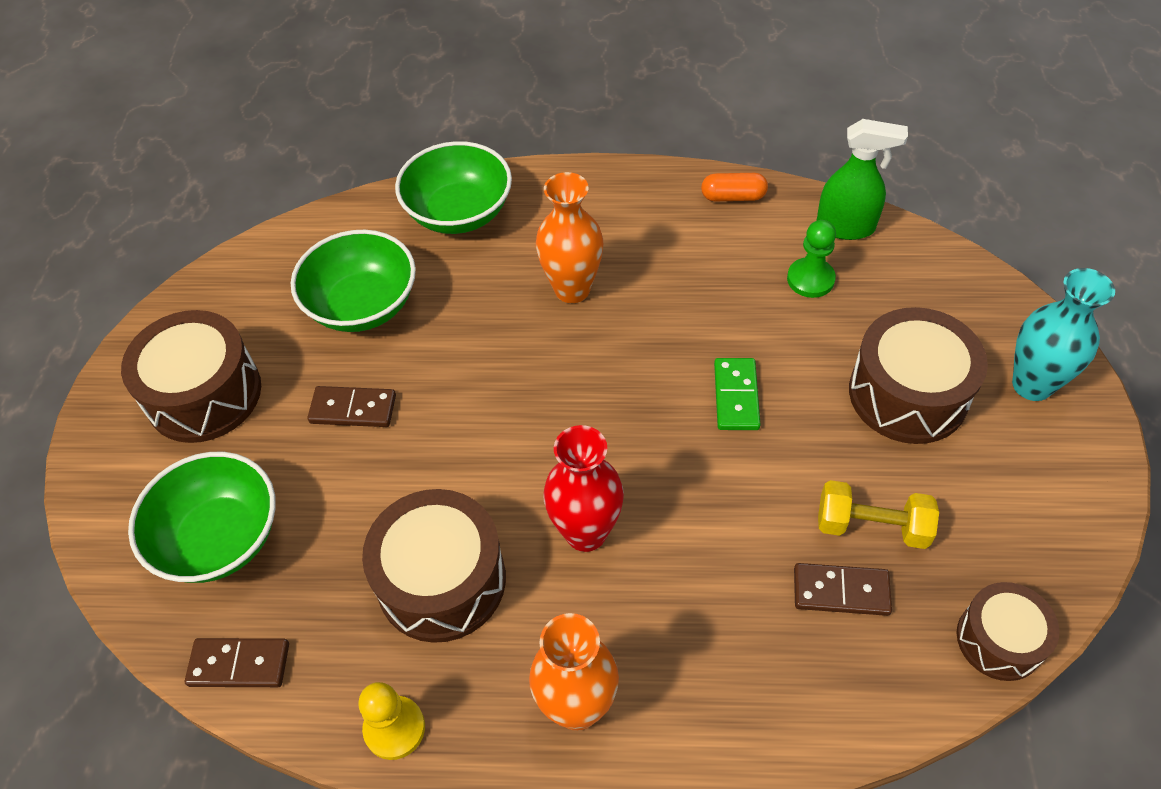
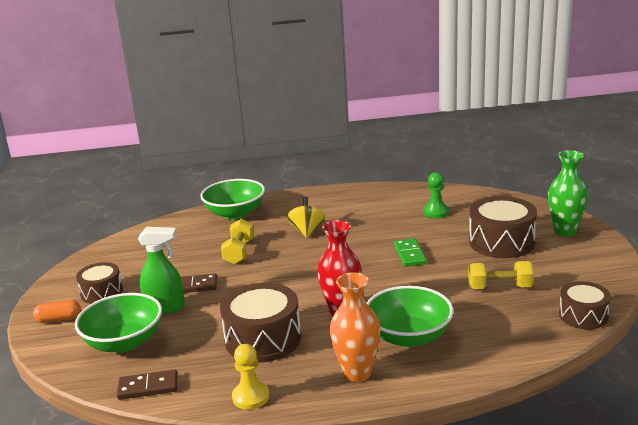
camera: 10 degrees left, 30 degrees down
brown drum [121,310,261,443] -> brown drum [76,262,123,304], size x0.61
green bowl [291,230,416,332] -> green bowl moved to [367,286,453,347]
orange vase [536,172,603,303] -> yellow spinning top [287,196,325,238]
orange capsule [701,173,768,201] -> orange capsule moved to [33,300,81,323]
brown domino [794,563,892,616] -> none
green spray bottle [816,119,908,240] -> green spray bottle moved to [138,227,185,314]
turquoise vase [1012,268,1115,401] -> green vase [548,150,588,236]
none -> yellow dumbbell [221,218,254,265]

